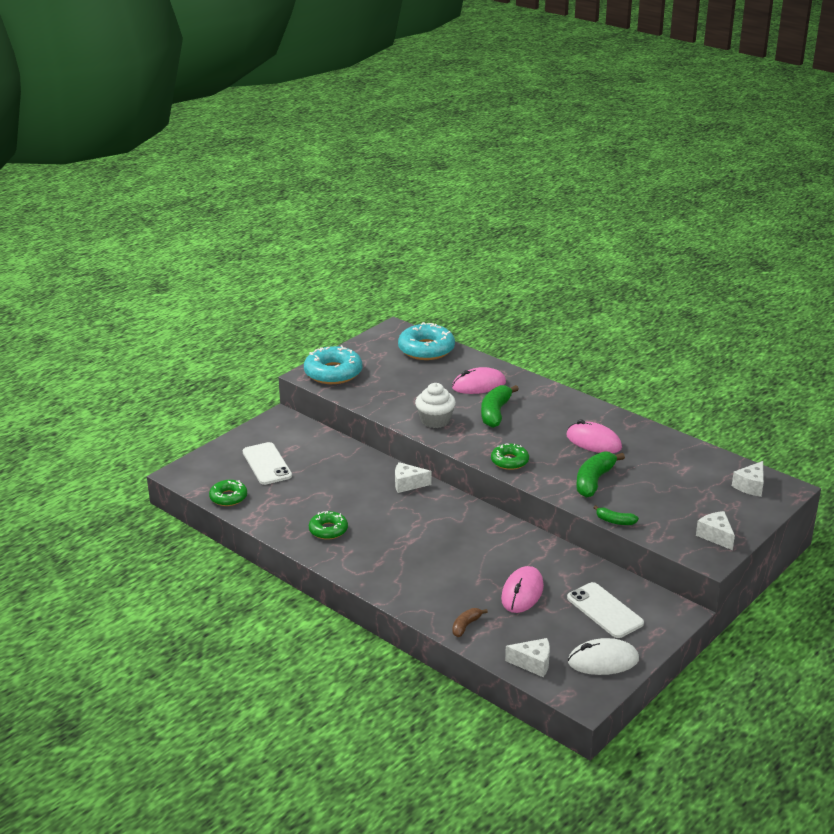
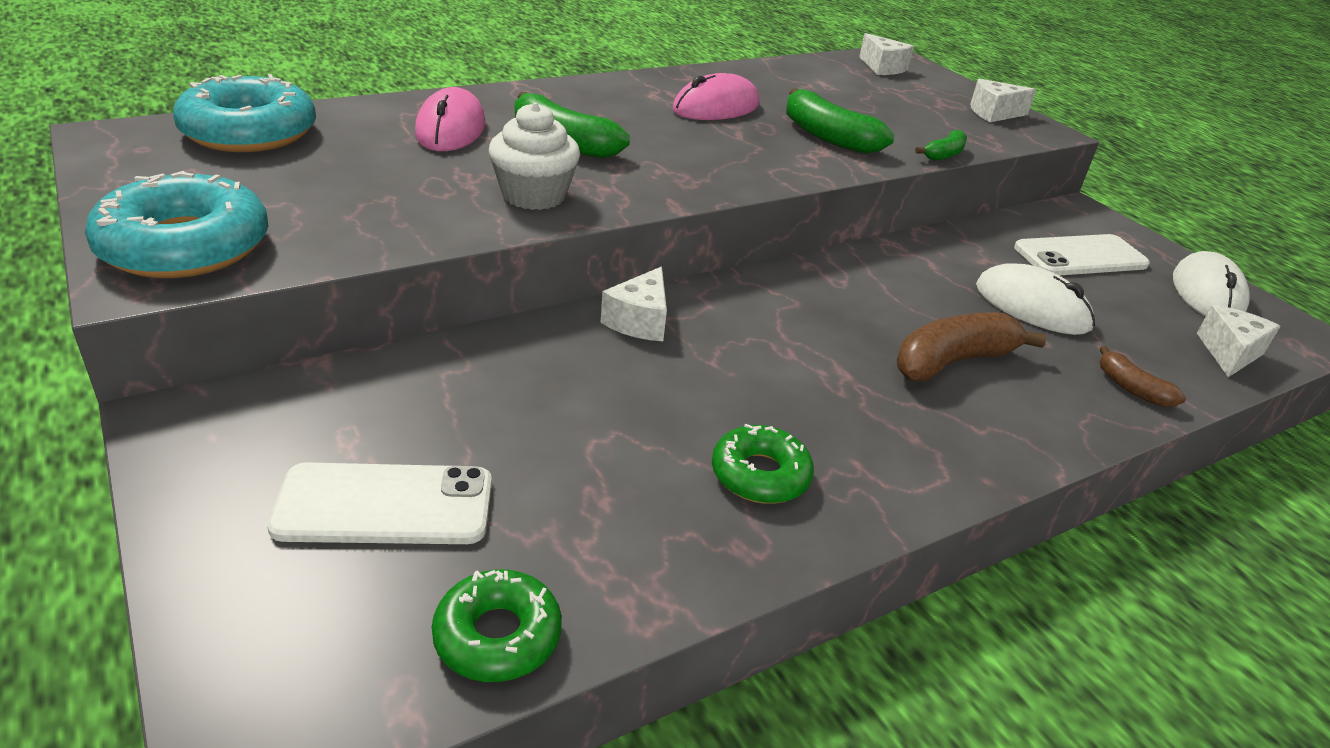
camera: 75 degrees left, 5 degrees up
green donut [491,443,529,470] -> none
pink mouse [501,566,544,613] -> white mouse [976,263,1095,335]
none -> brown banana [897,312,1047,382]

